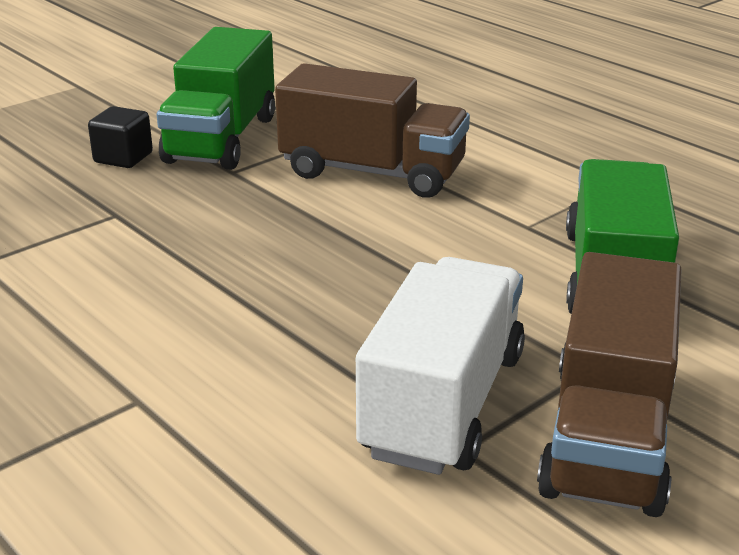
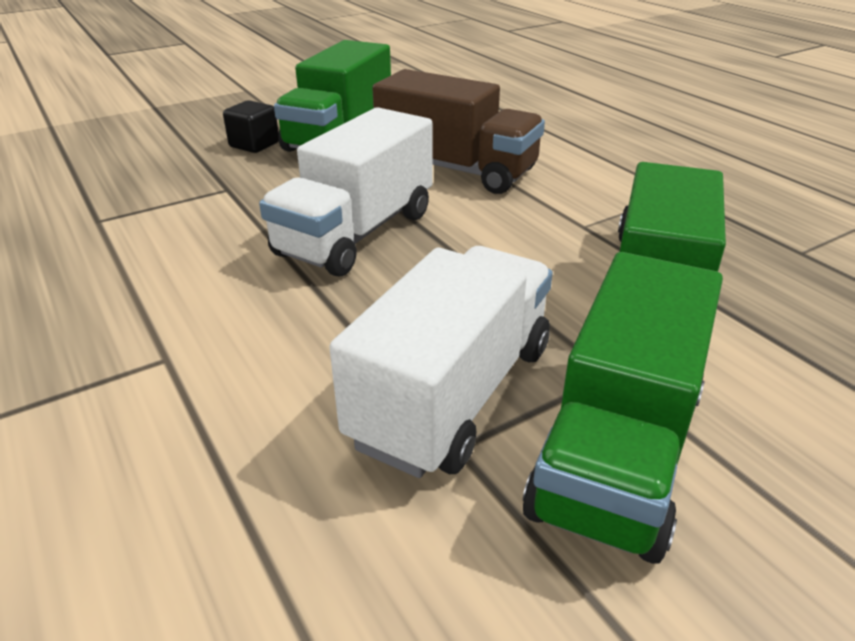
camera: 10 degrees right, 5 degrees up
brown truck [537,252,682,517] -> green truck [523,252,723,564]
none -> white truck [259,107,433,277]

